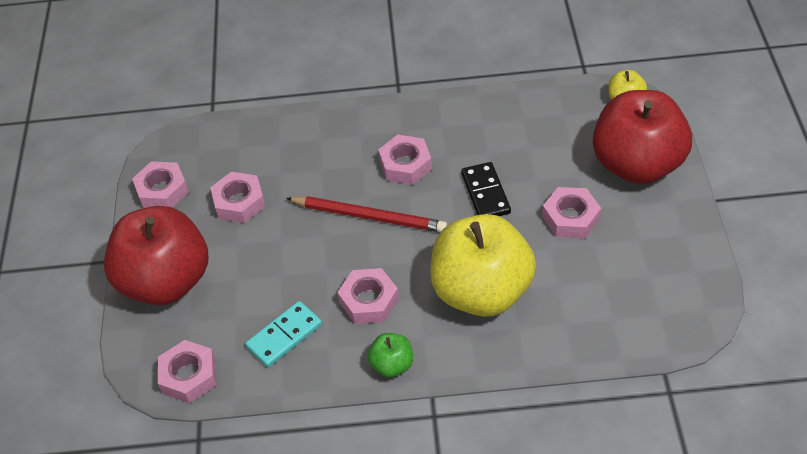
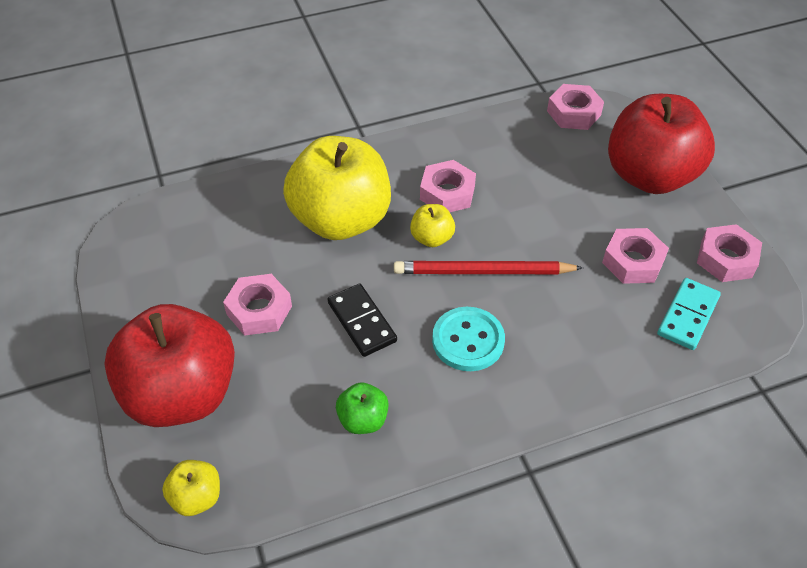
camera: 160 degrees right, 0 degrees up
turquoise domino [245,301,322,367] -> turquoise domino moved to [657,278,721,350]
green apple [368,333,413,377] -> green apple moved to [336,382,389,434]
pink nut [378,135,432,185] -> turquoise button [432,307,505,371]
none -> yellow apple [410,204,455,247]

